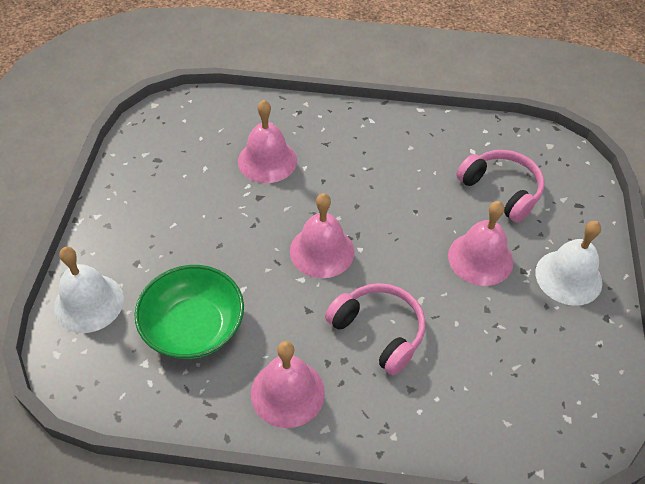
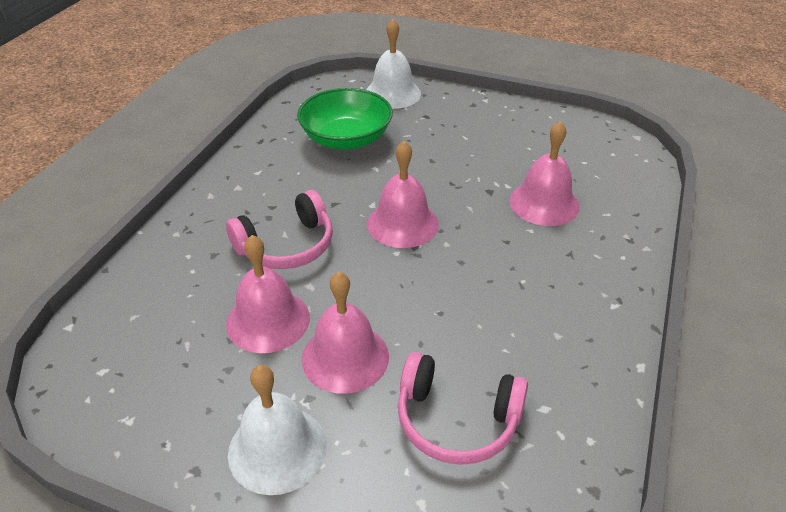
camera: 105 degrees right, 10 degrees down
pink bell [251,341,325,428] -> pink bell moved to [226,235,310,353]
pink headphones [456,150,544,223] -> pink headphones turned 45 degrees clockwise [398,352,528,465]

